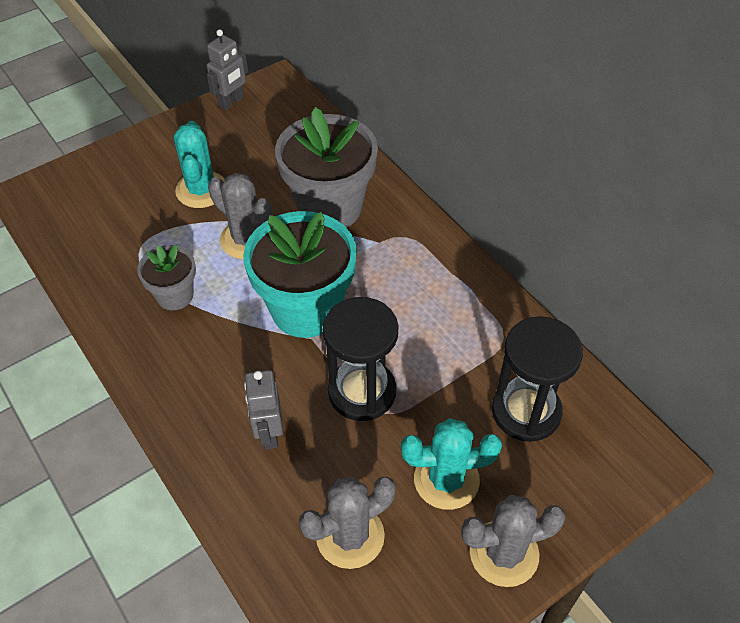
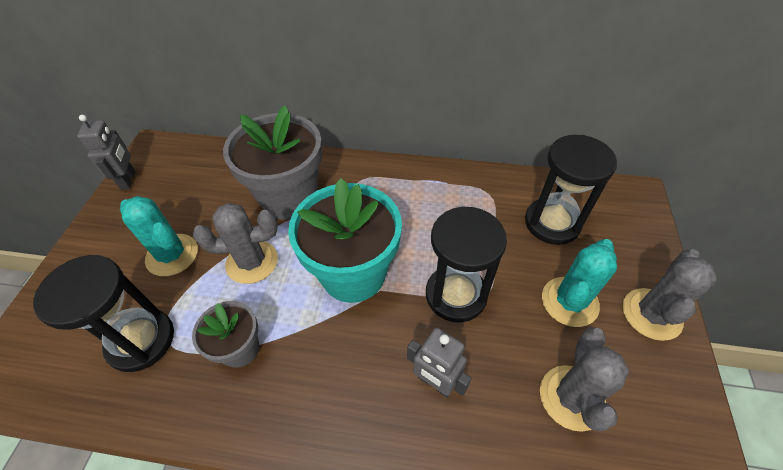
camera: 45 degrees left, 0 degrees up
none -> black hourglass [33,255,174,372]

